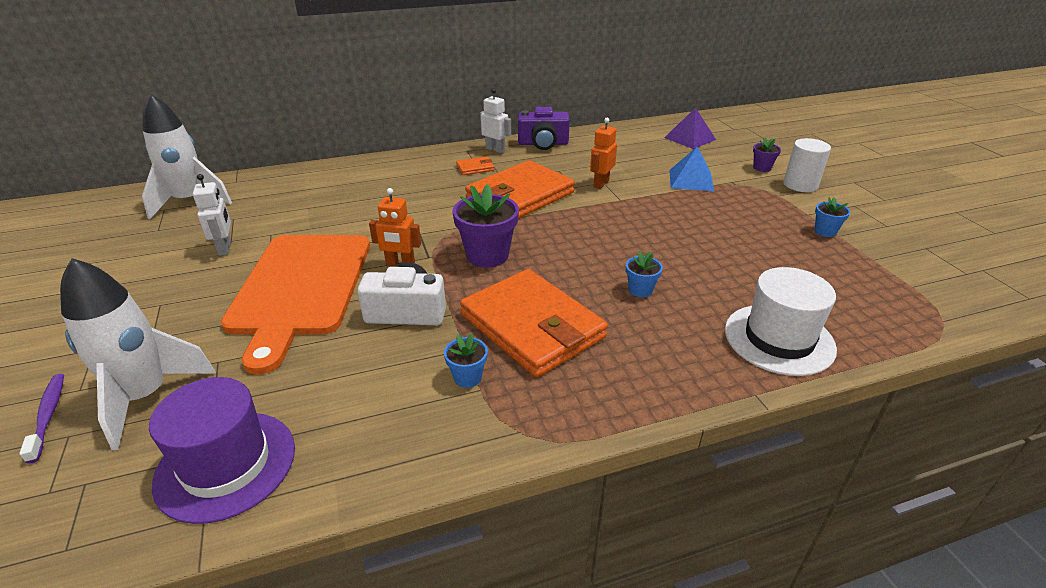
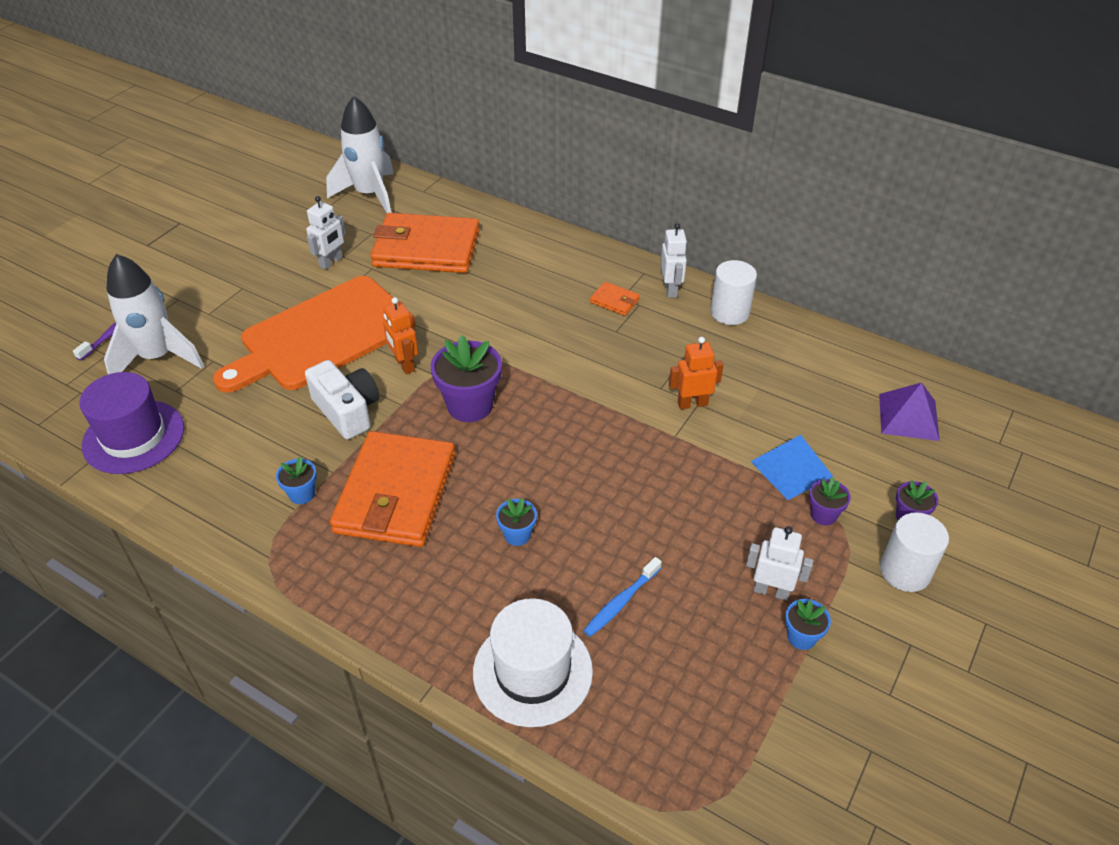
camera: 50 degrees right, 10 degrees up
orange wallet [465,160,575,219] -> orange wallet moved to [370,213,480,273]
purple camera [518,107,570,150] -> white cylinder [710,260,757,325]
none -> blue toothbrush [583,557,662,637]
none -> white robot [746,526,814,601]
none -> purple flower pot [809,477,851,526]

